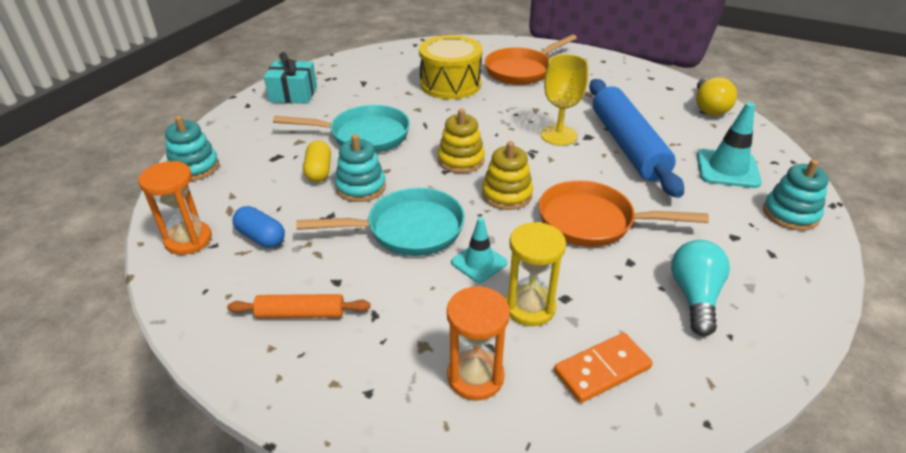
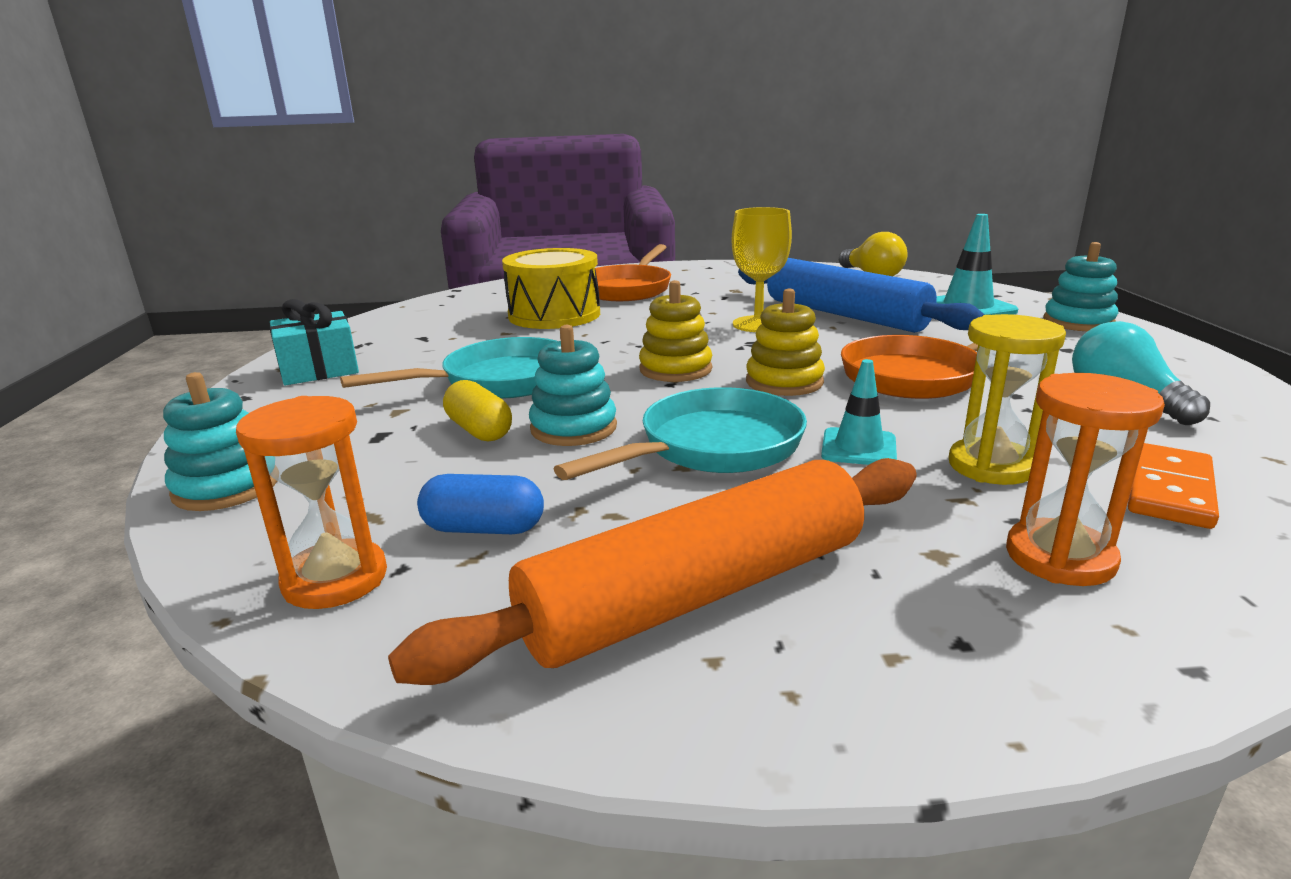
camera: 30 degrees left, 15 degrees down
orange rolling pin [227,294,370,318] -> orange rolling pin [388,458,917,685], size x2.07

